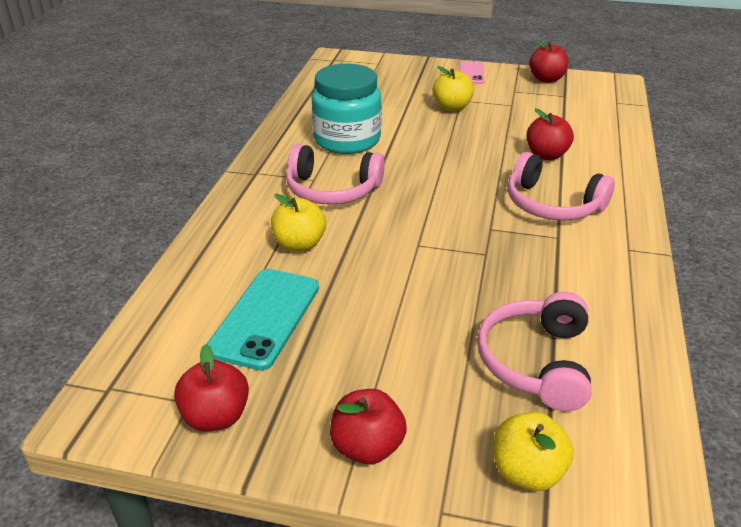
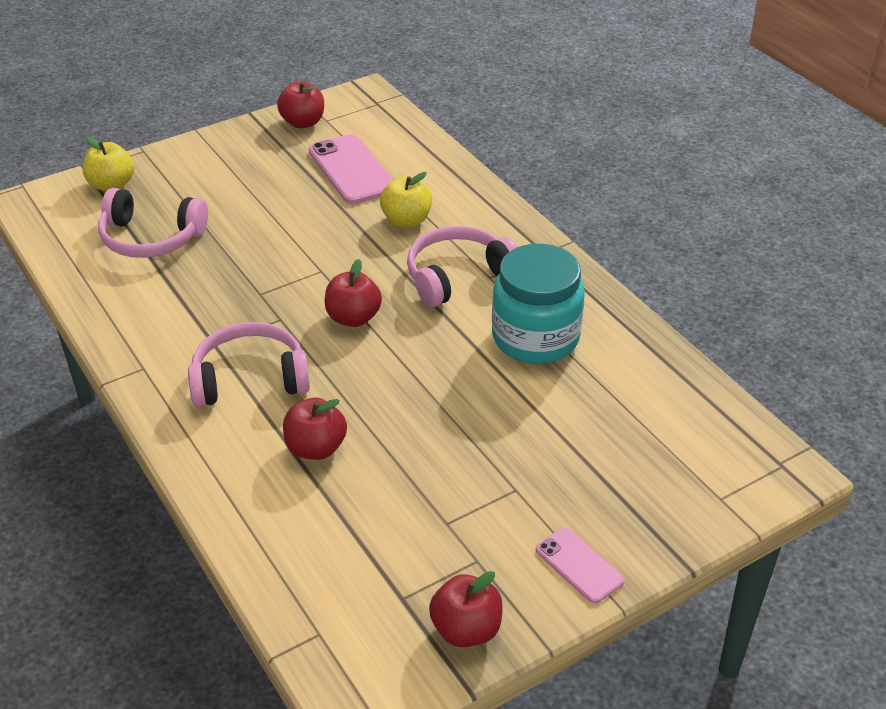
camera: 135 degrees right, 5 degrees up
turquoise phone [207,269,319,371] -> pink phone [309,134,394,204]
red apple [330,389,407,464] -> red apple moved to [325,259,382,327]
yellow apple [433,66,474,112] -> none
pink headphones [477,292,592,411] -> pink headphones turned 135 degrees clockwise [98,188,208,258]

